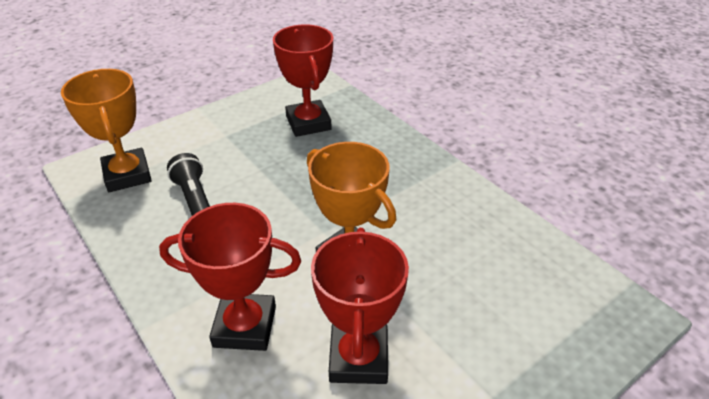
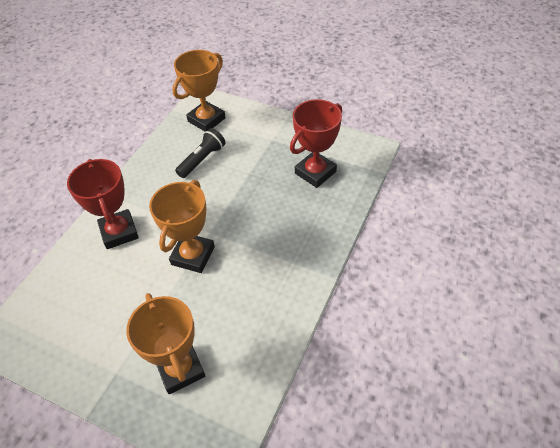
camera: 65 degrees right, 10 degrees up
red trophy [311,228,409,384] -> none
none -> orange trophy [126,293,205,394]

